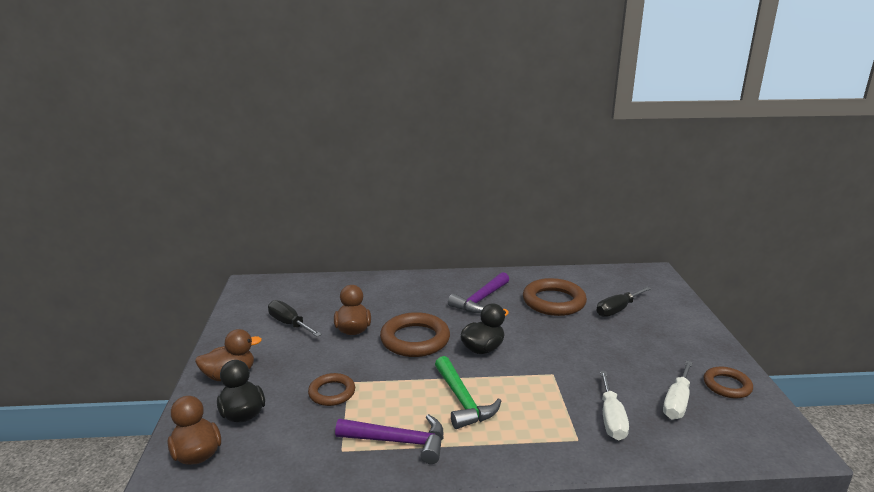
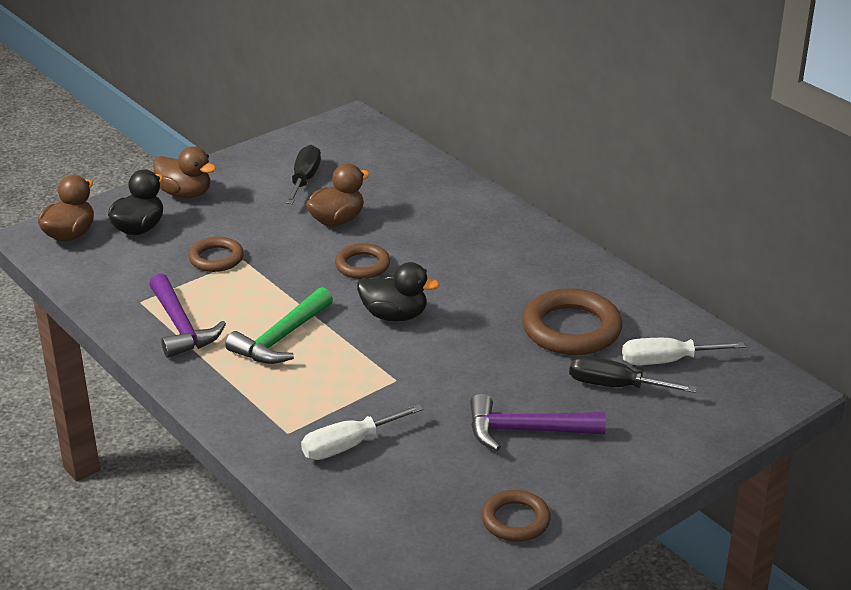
camera: 55 degrees right, 10 degrees up
brown ring [380,312,450,357] -> brown ring [335,243,390,279], size x0.59
purple hammer [448,272,509,313] -> purple hammer moved to [470,394,606,451]
white screwdriver [663,361,693,419] -> white screwdriver moved to [622,338,746,365]

